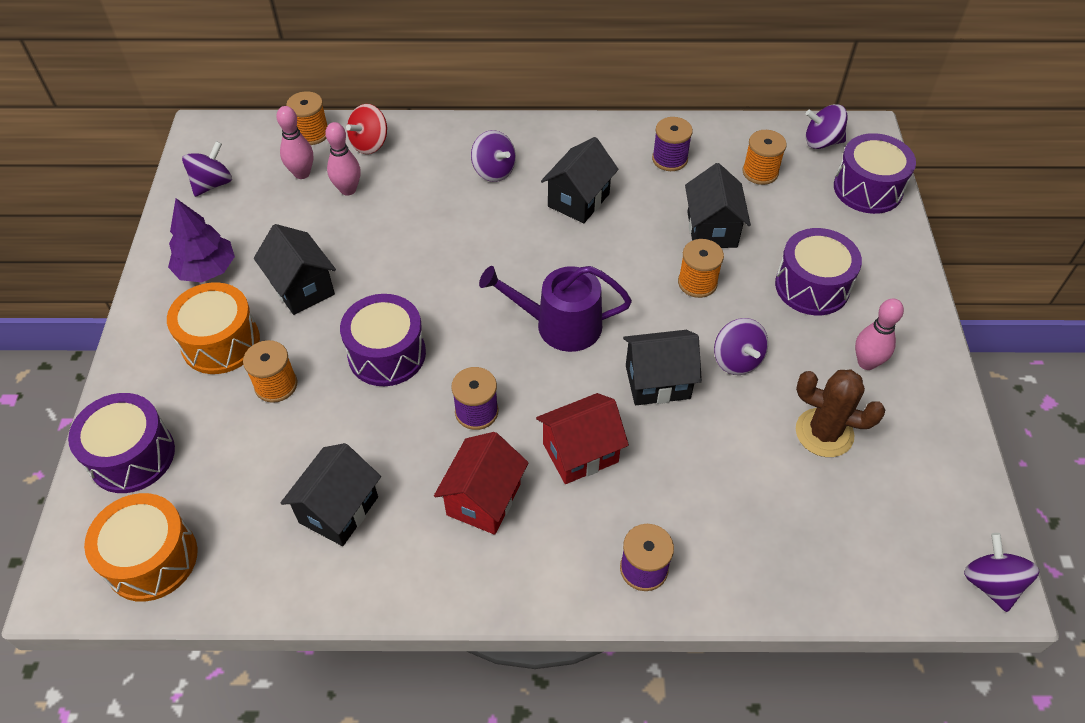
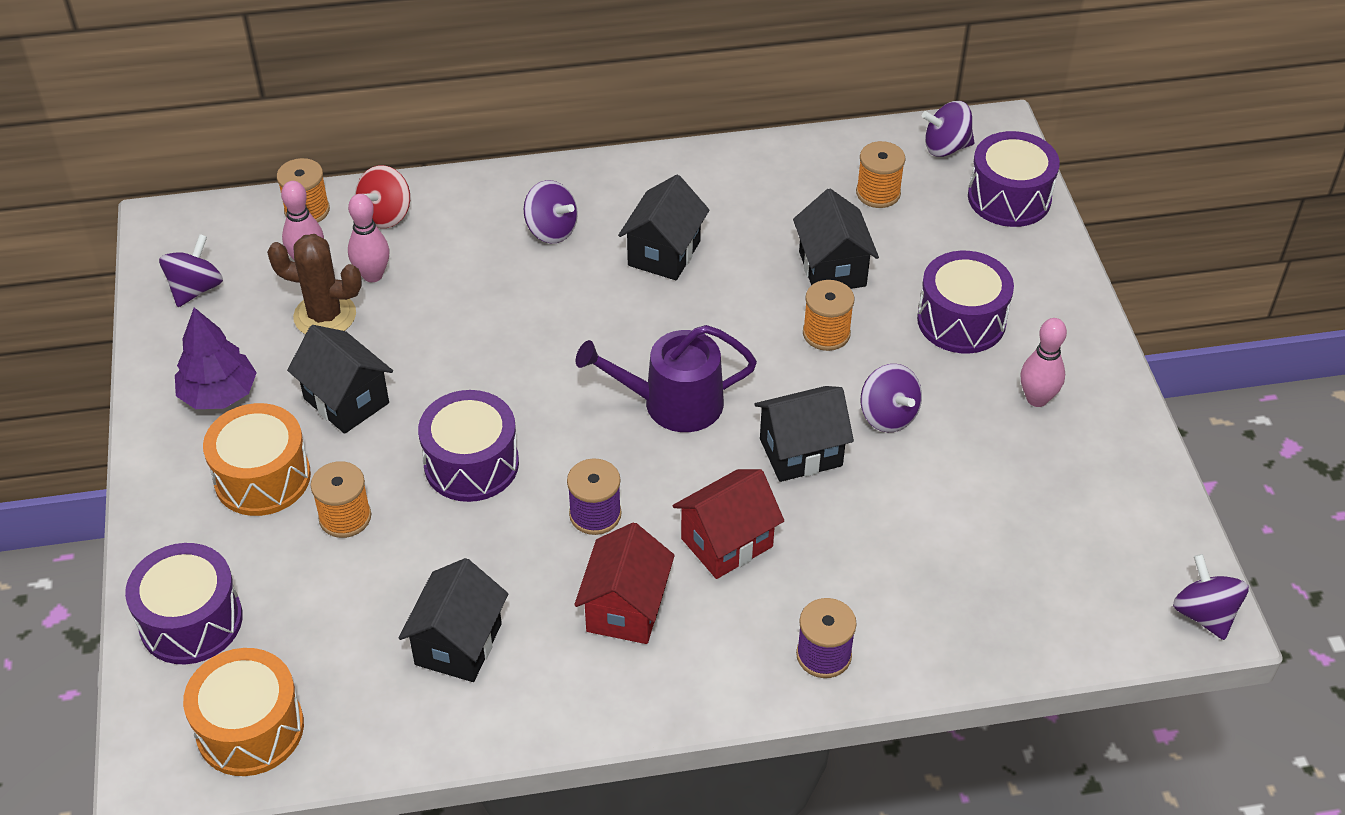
camera: 10 degrees left, 5 degrees down
purple spool [652,117,693,171] -> none
brown cactus [796,370,885,457] -> brown cactus moved to [267,234,362,334]

